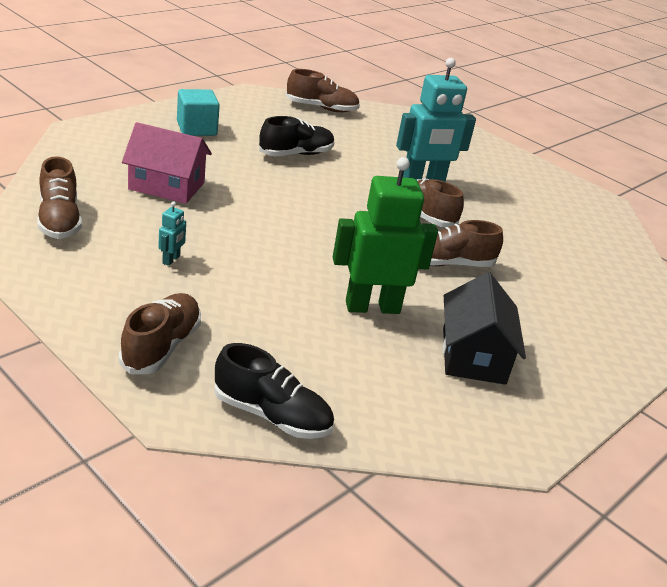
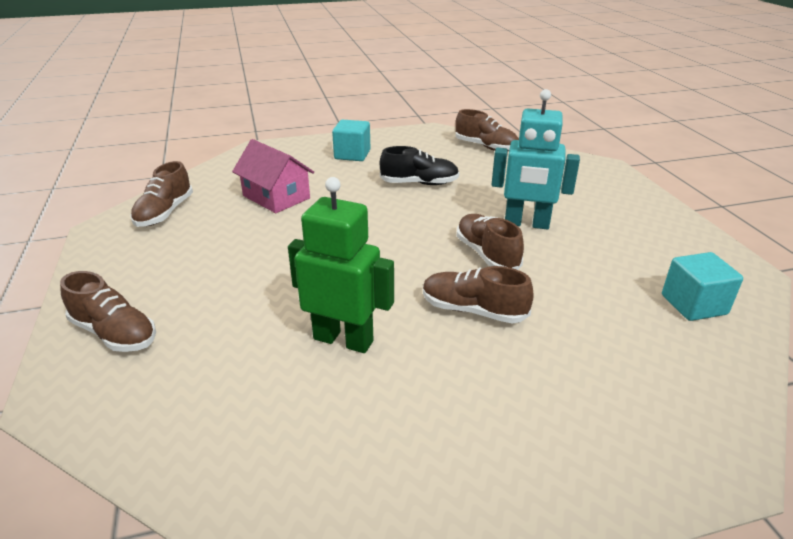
camera: 35 degrees right, 0 degrees up
brown shoe [119,293,201,374] -> brown shoe turned 75 degrees clockwise [60,271,156,352]
turquoise robot [158,201,186,266] -> none
black shoe [214,343,334,439] -> none
black house [443,272,526,385] -> none
none -> turquoise cube [662,252,743,321]

